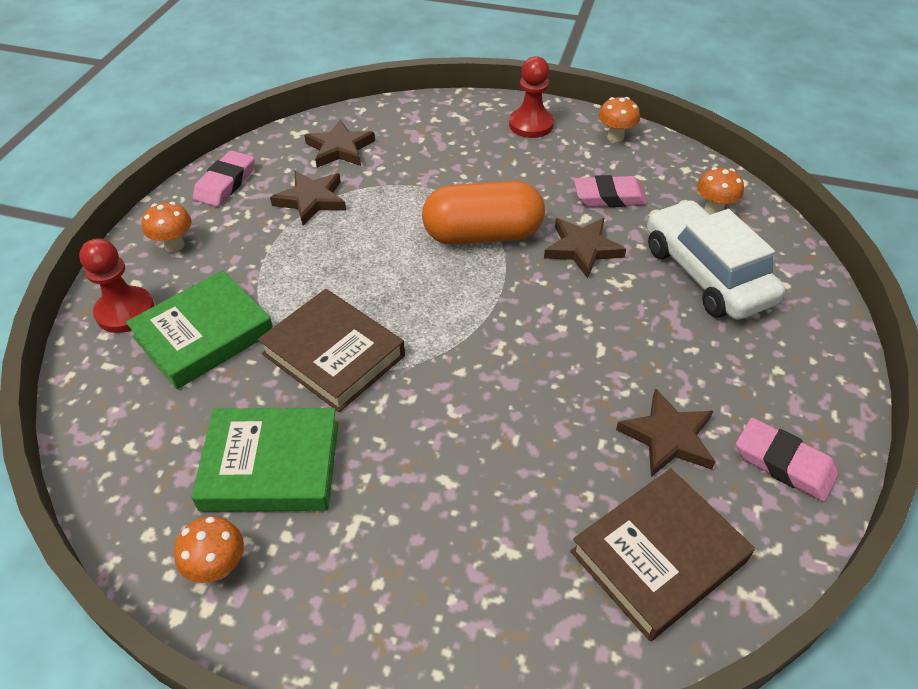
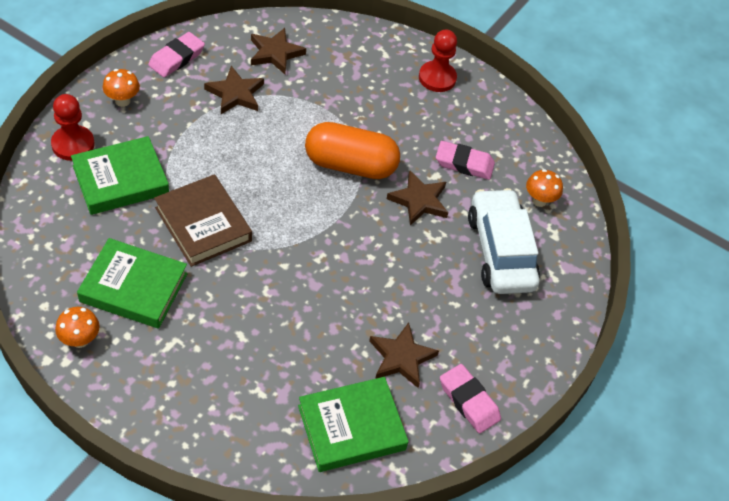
camera: 10 degrees right, 5 degrees up
brown book [570,468,755,641] -> green book [298,377,409,472]
orange mushroom [599,97,640,142] -> none

